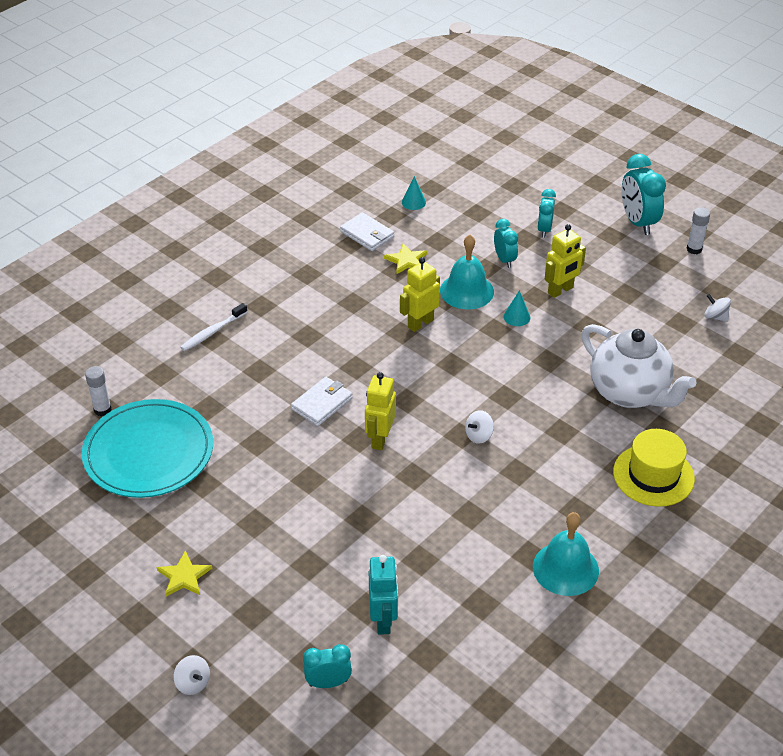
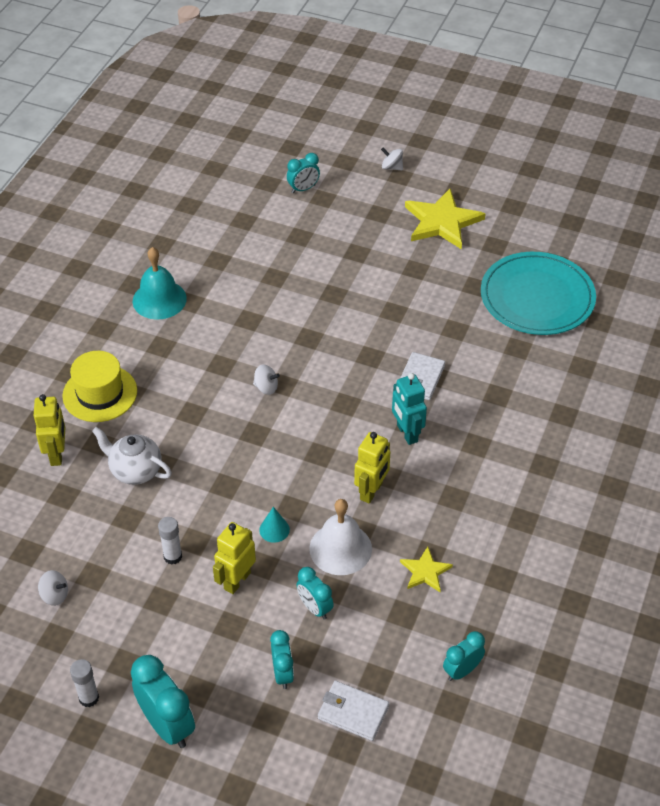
camera: 160 degrees right, 5 degrees up
white glue stick [85,366,112,416] -> white glue stick moved to [158,517,182,564]
yellow star [157,550,212,597] -> yellow star [405,189,485,249], size x1.91
white toothbrush [180,303,247,351] -> none
white wallet [340,212,394,251] -> white wallet moved to [318,681,389,741]
yellow robot [365,372,396,450] -> yellow robot moved to [34,394,65,466]
turquoise robot [369,555,398,635] -> turquoise robot moved to [392,373,427,445]
turquoise cone [402,176,426,210] -> turquoise clock [443,631,485,681]
turquoise bell [440,235,494,309] -> white bell [309,499,372,575]
white spinning top [465,410,494,444] -> white spinning top turned 75 degrees clockwise [253,364,280,395]
white teapot [581,324,697,408] -> white teapot [92,427,172,485], size x0.63

